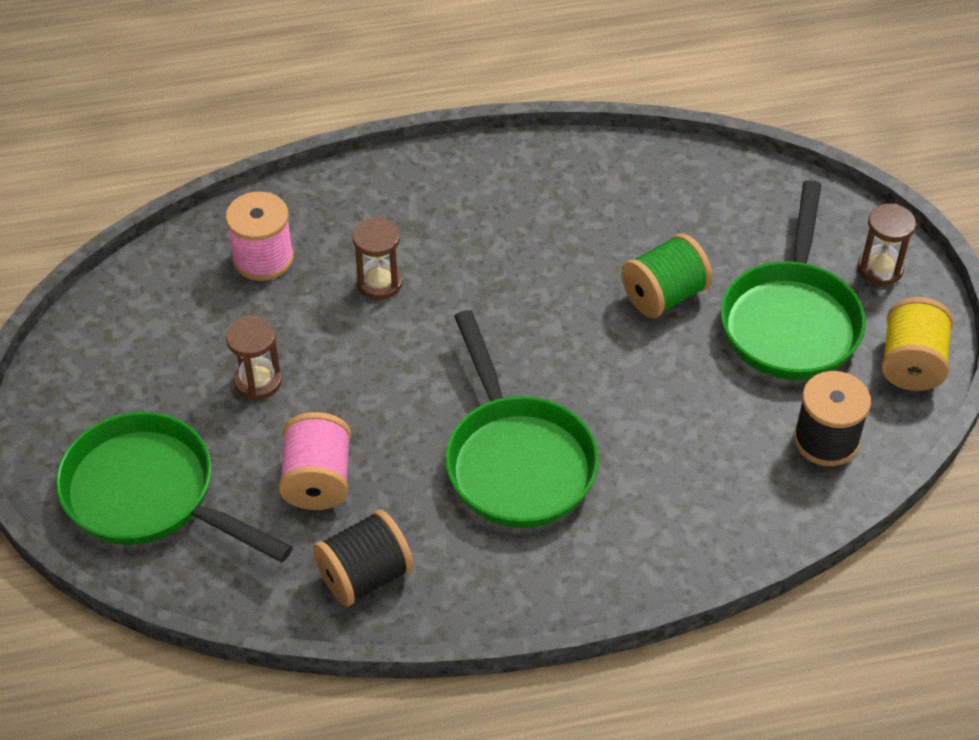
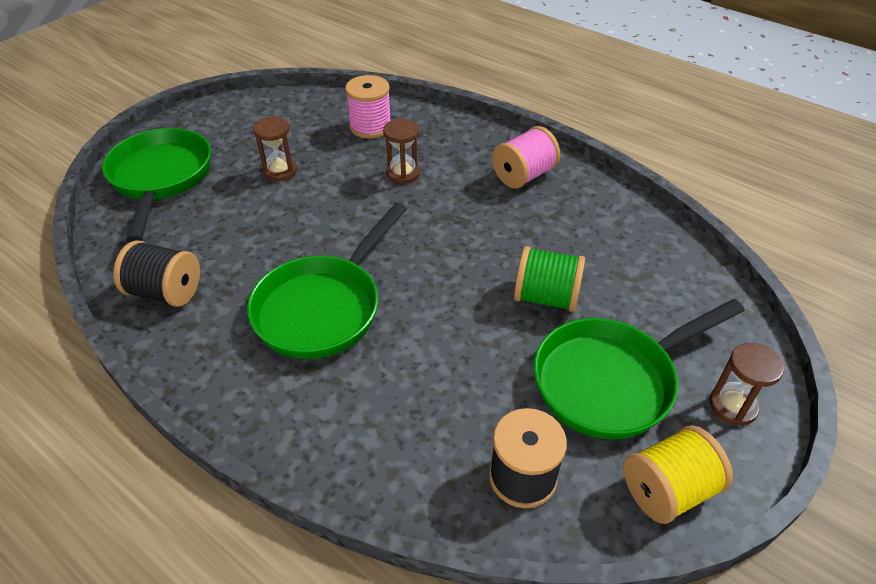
camera: 50 degrees right, 5 degrees down
pink spool [279,412,351,510] -> pink spool moved to [492,126,561,189]

